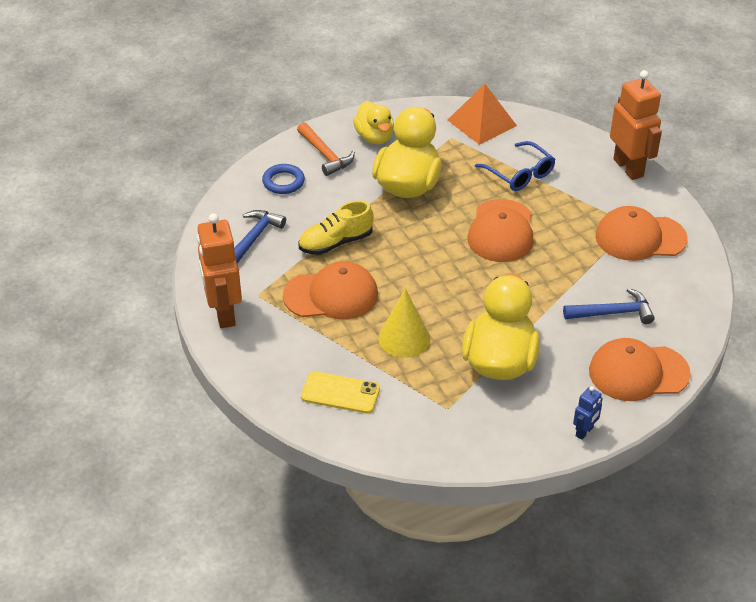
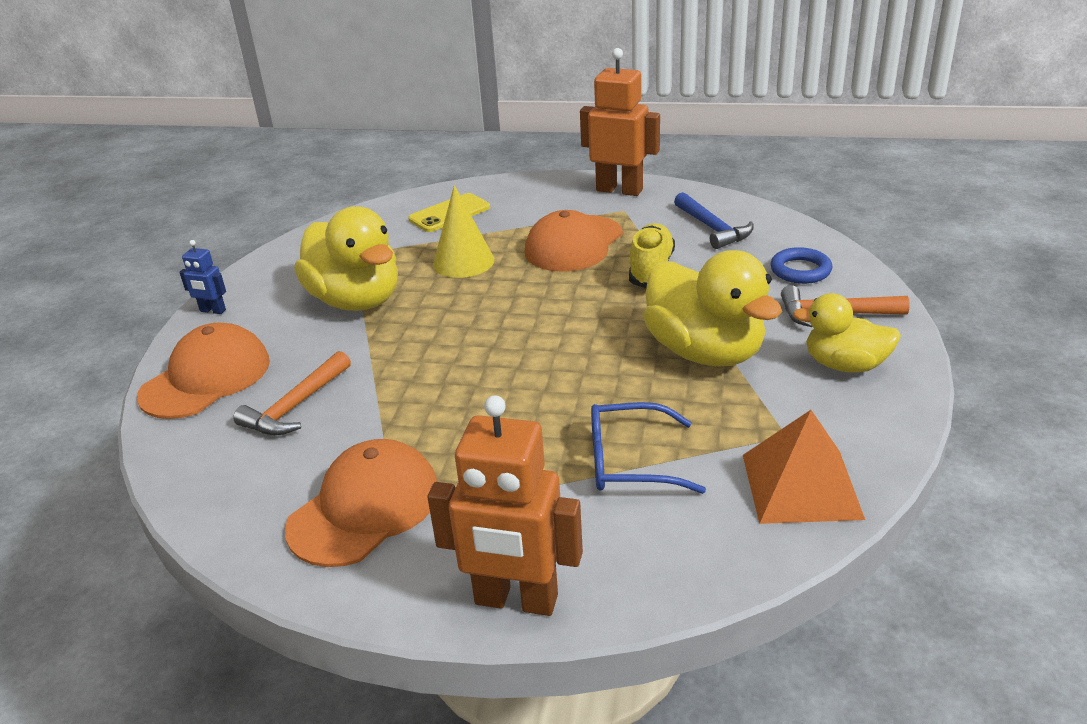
camera: 130 degrees right, 10 degrees down
orange cap [467,199,534,262] -> none
blue hammer [563,288,655,324] -> orange hammer [233,351,351,435]
blue robot [573,386,603,440] -> blue robot turned 60 degrees counterclockwise [179,240,226,314]

